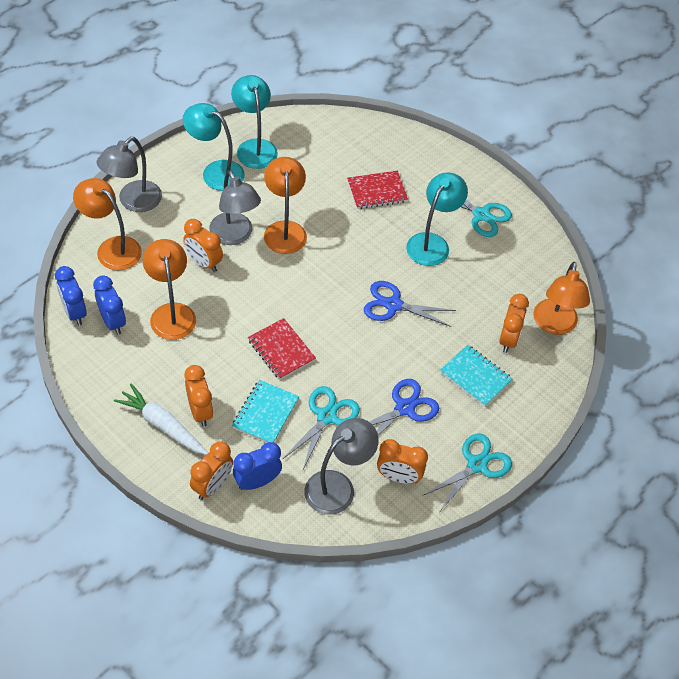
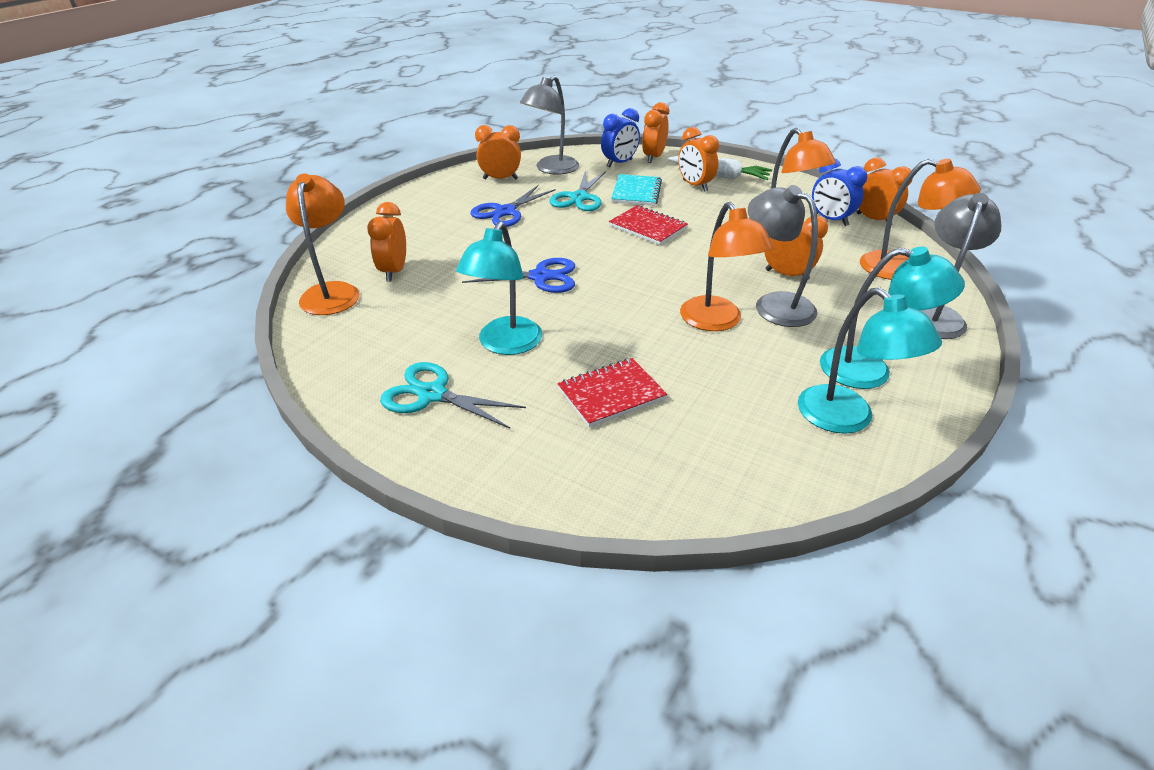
camera: 170 degrees right, 15 degrees down
blue clock [55,266,87,326] -> orange clock [857,158,913,225]
turquoise scissors [422,433,512,511] -> none
turquoise notebook [440,345,513,407] -> none

